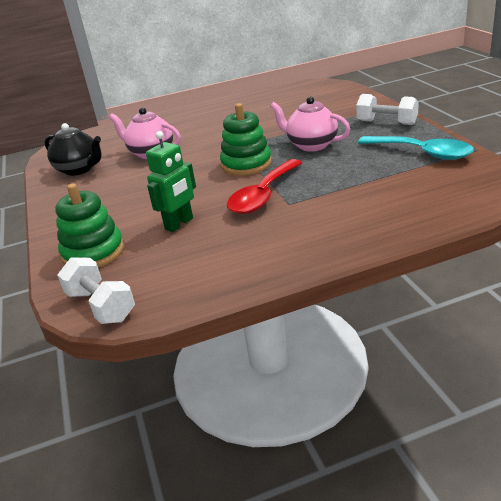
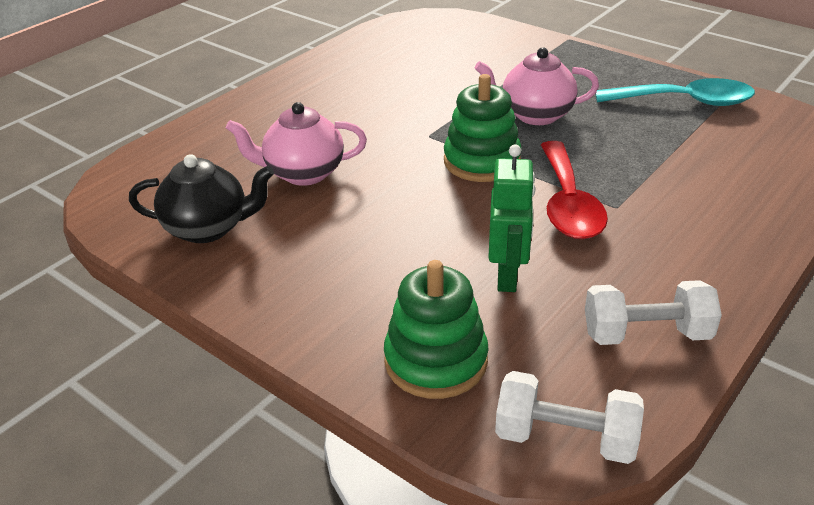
camera: 35 degrees left, 5 degrees up
white dumbbell [356,94,419,125] -> white dumbbell moved to [585,280,722,345]

